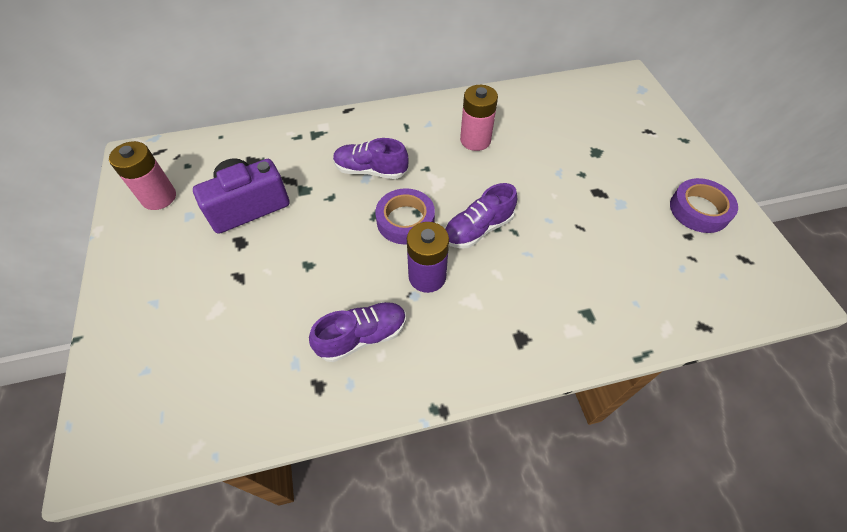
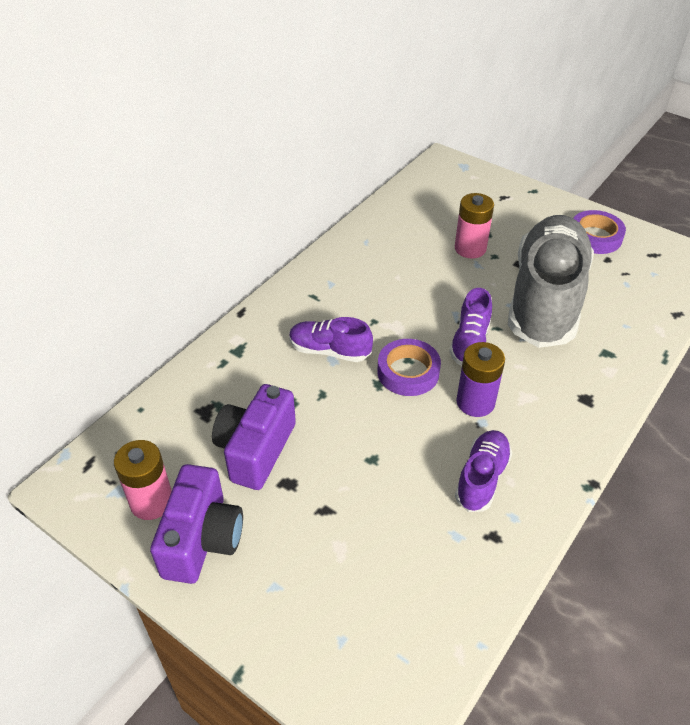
camera: 40 degrees left, 10 degrees down
purple shoe [333,138,409,179] -> purple shoe turned 45 degrees clockwise [289,317,373,362]
pink battery [460,85,498,151] -> pink battery moved to [455,193,494,258]
none -> purple camera [150,464,243,584]
none -> grey shoe [508,215,594,348]

